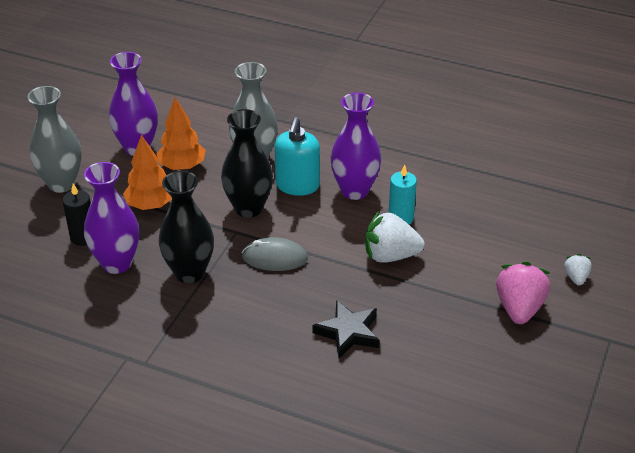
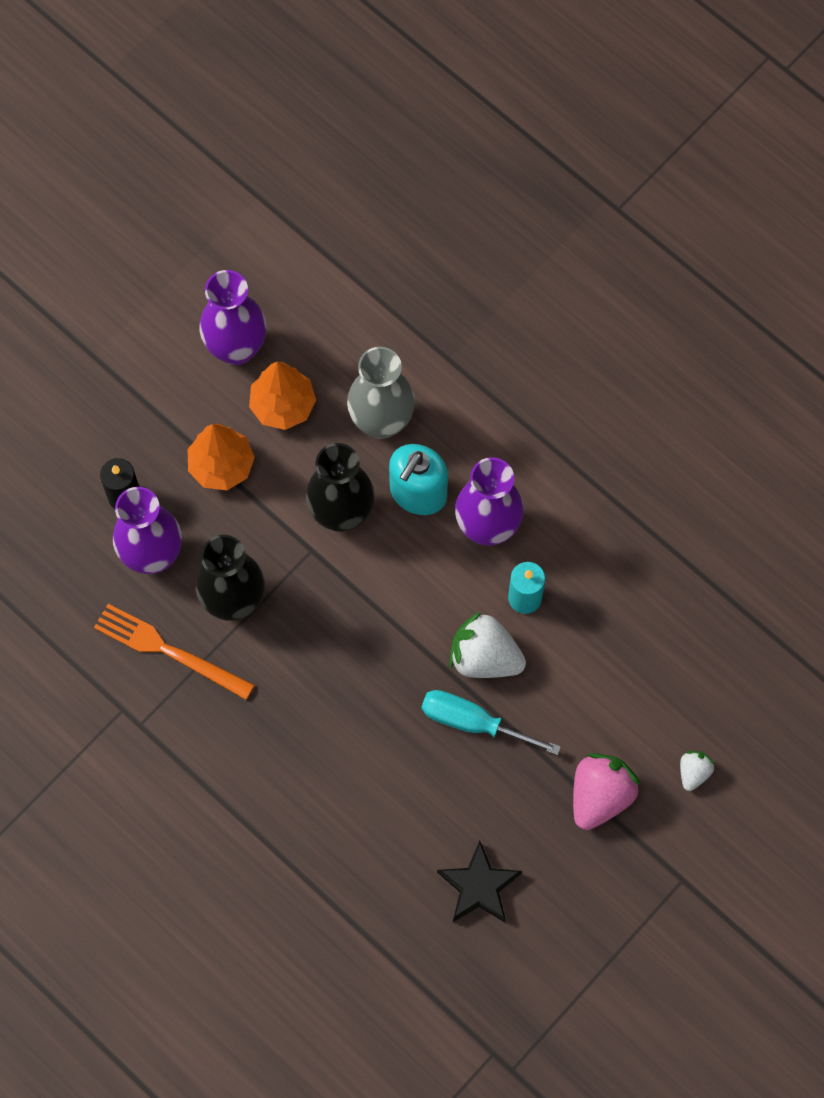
camera: 20 degrees right, 30 degrees up
grey vase [28,86,82,193] -> none
grey mouse [242,237,308,271] -> none
black star [313,300,379,358] -> black star moved to [437,841,522,923]
none -> orange fork [94,604,254,700]
none -> turquoise screwdriver [421,690,561,755]

